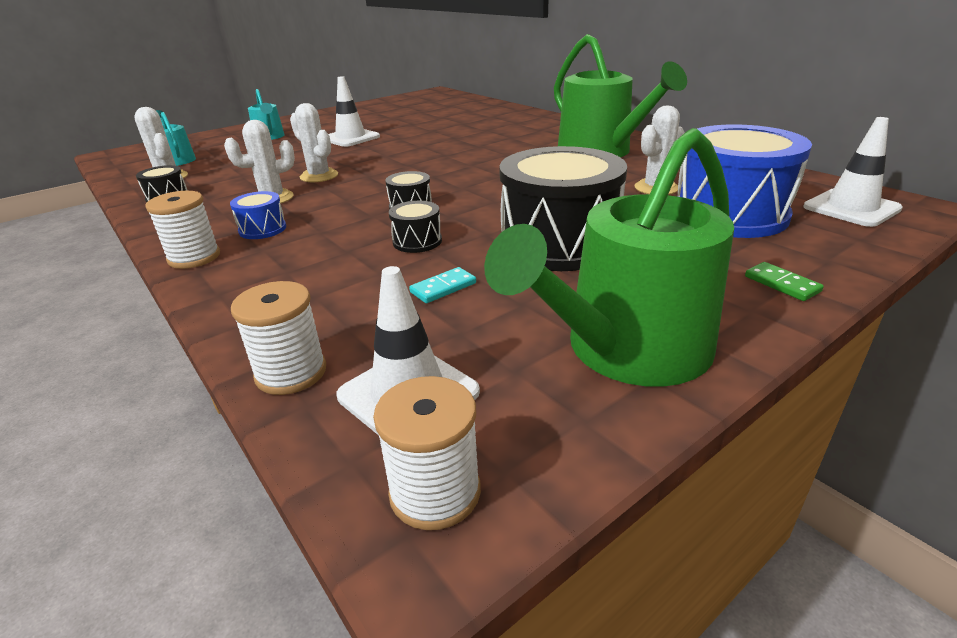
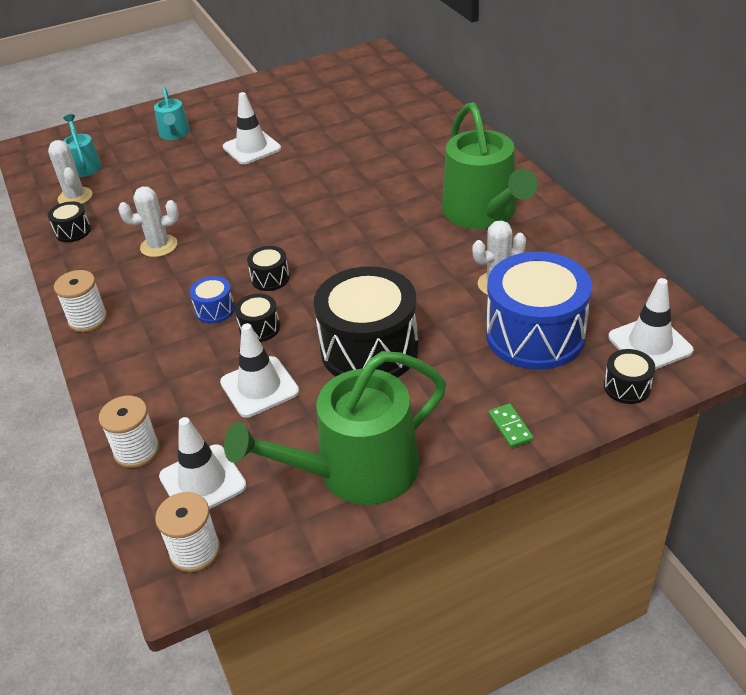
camera: 15 degrees right, 10 degrees up
blue drum [230,191,286,239] -> blue drum moved to [190,276,235,323]
white cactus [290,103,338,182] -> none
turquoise domino [409,267,476,303] -> white traffic cone [220,323,299,418]
none -> black drum [604,349,655,404]

